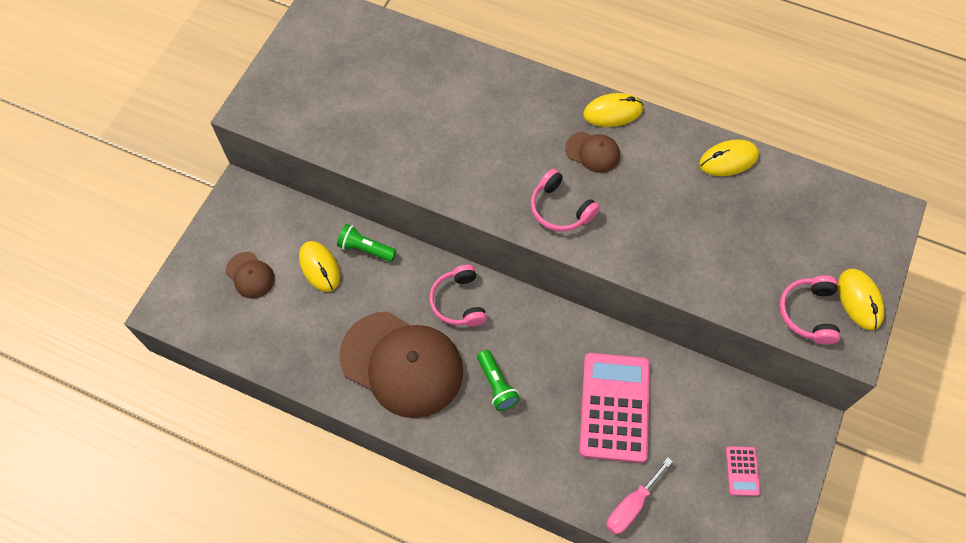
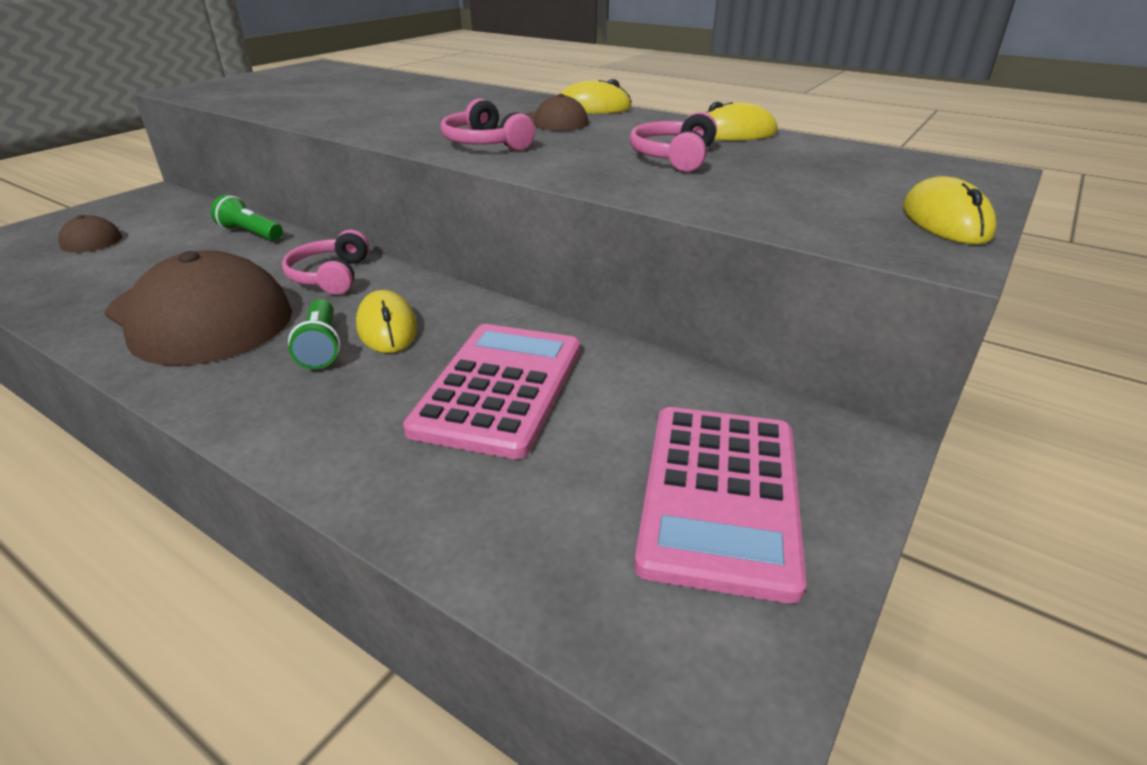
camera: 10 degrees right, 30 degrees down
yellow mouse [299,241,340,292] -> yellow mouse moved to [356,290,417,353]
pink screwdriver [606,457,673,535] -> none
pink calculator [726,446,760,496] -> pink calculator [634,407,806,604], size x2.28
pink headphones [779,275,840,345] -> pink headphones moved to [630,112,717,172]

